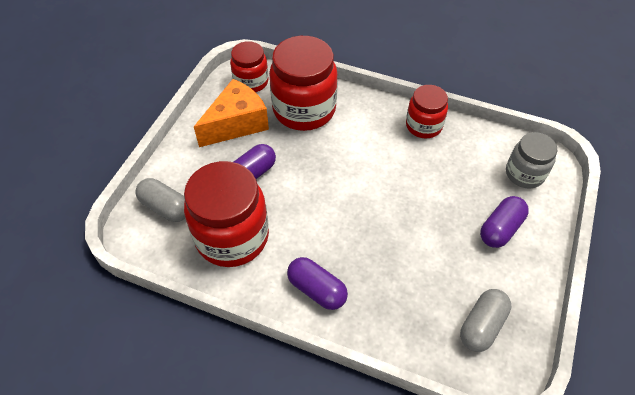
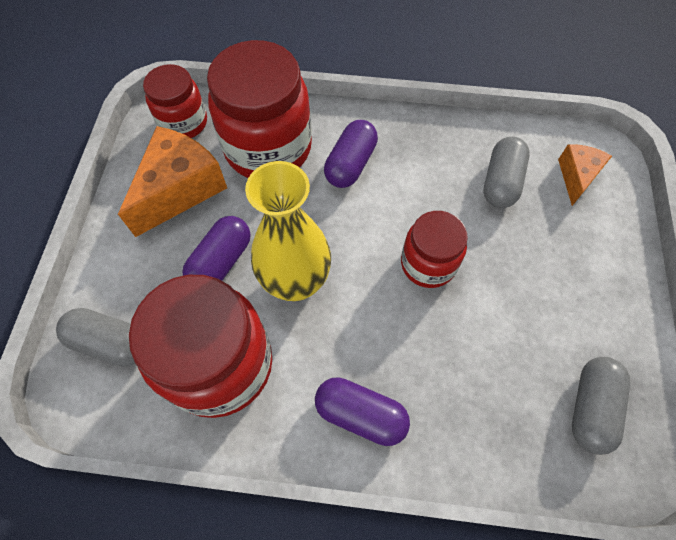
camera: 15 degrees left, 10 degrees up
red jar [406,85,448,138] -> red jar moved to [401,211,468,288]
purple capsule [480,196,529,248] -> purple capsule moved to [324,120,378,188]
grey jar [506,132,557,188] -> orange cheese [558,144,612,206]
none -> yellow vase [245,161,331,301]
none -> grey capsule [483,137,530,208]

